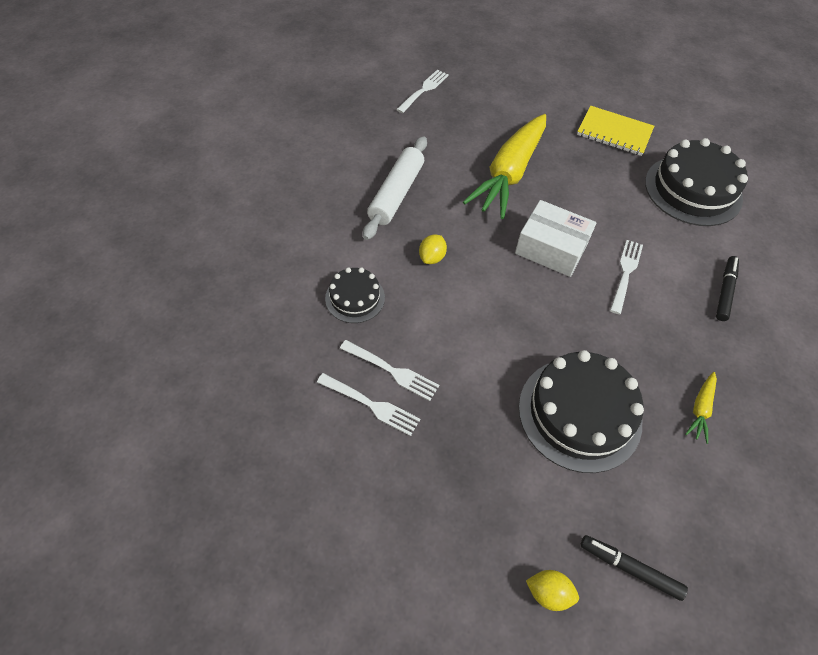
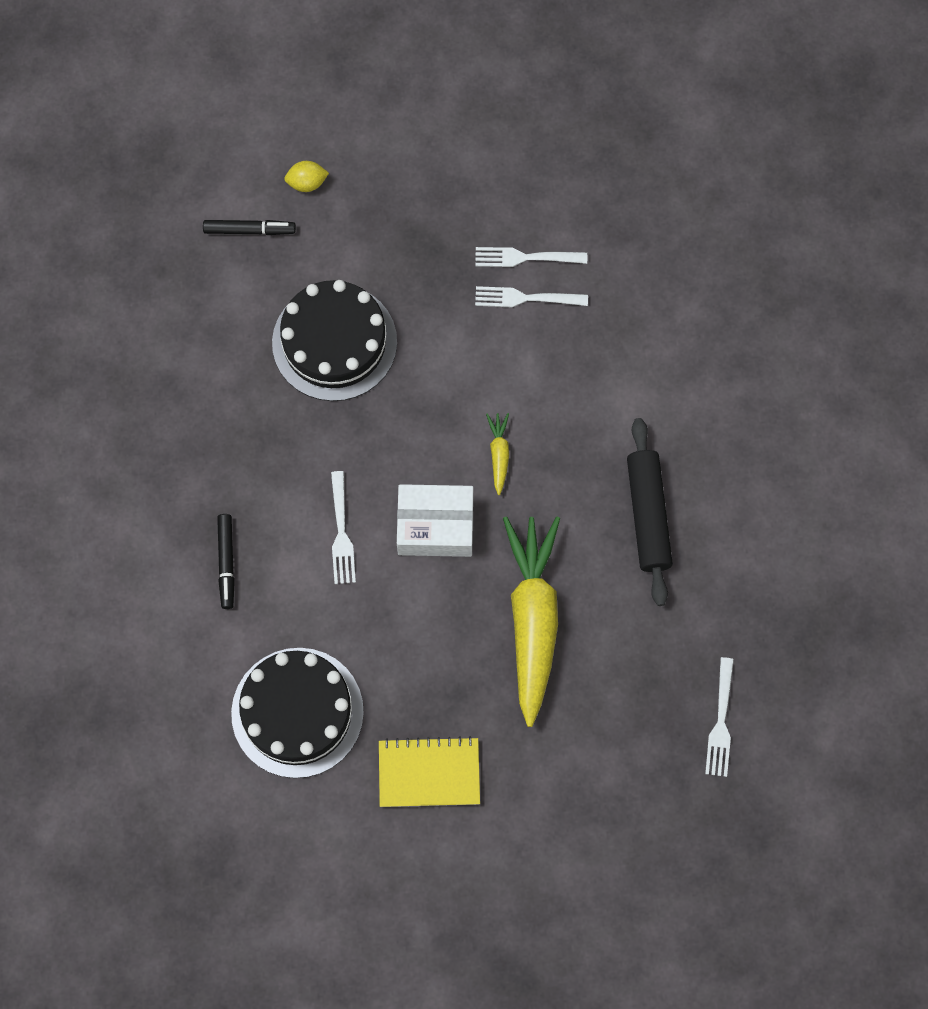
camera: 155 degrees right, 15 degrees up
black cake [325,267,385,323] -> none
white rolling pin [363,136,427,240] -> black rolling pin [627,418,673,606]
yellow lemon [419,235,447,264] -> none
yellow carrot [685,372,717,444] -> yellow carrot moved to [486,413,509,495]

